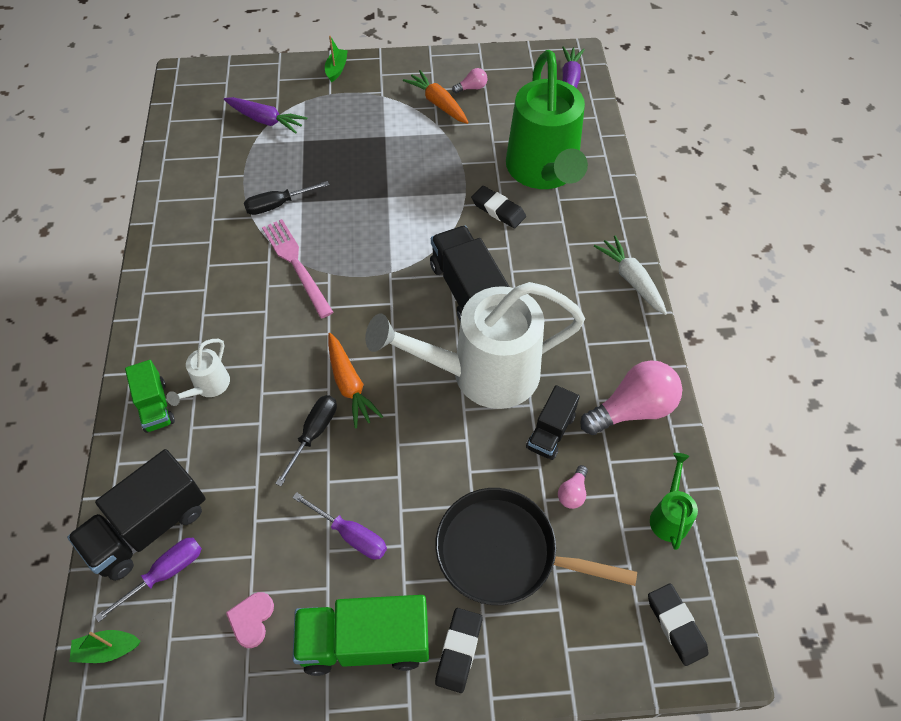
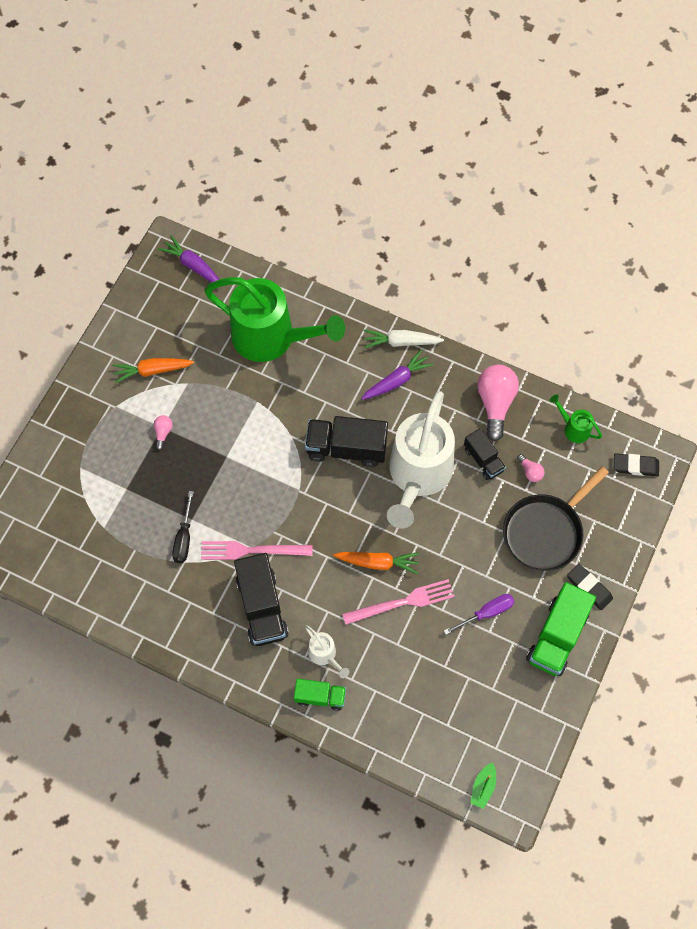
camera: 60 degrees left, 10 degrees up
black truck [67,449,206,581] -> black truck moved to [234,553,288,646]
purple screwdriver [95,538,202,622] -> none
purple carrot [224,97,307,134] -> purple carrot moved to [361,349,434,400]
pink heart [226,592,274,648] -> none
black screwdriver [275,395,337,486] -> pink fork [342,579,454,625]
green boat [325,36,348,82] -> none
pink light bulb [452,68,487,93] -> pink light bulb moved to [154,415,173,450]
black eraser [471,186,526,228] -> none

